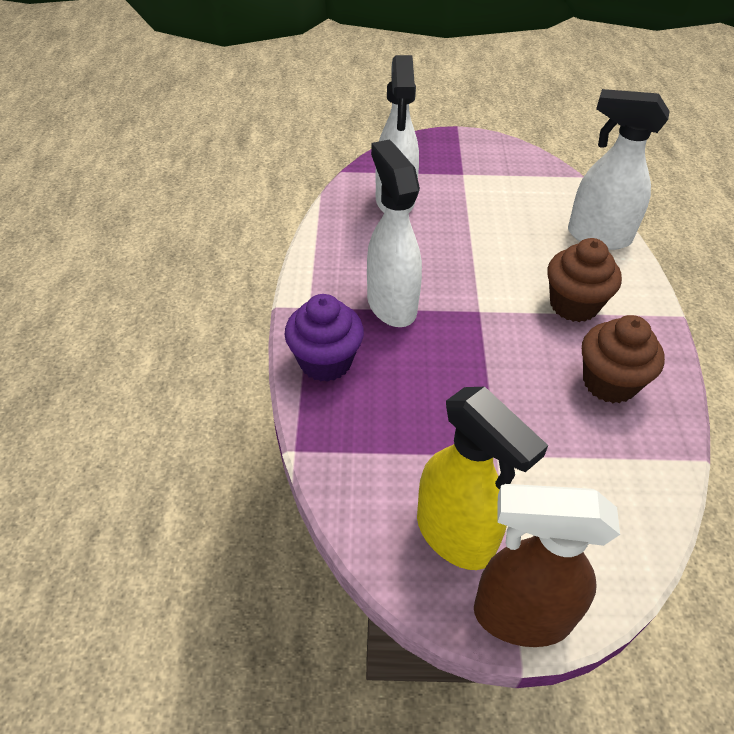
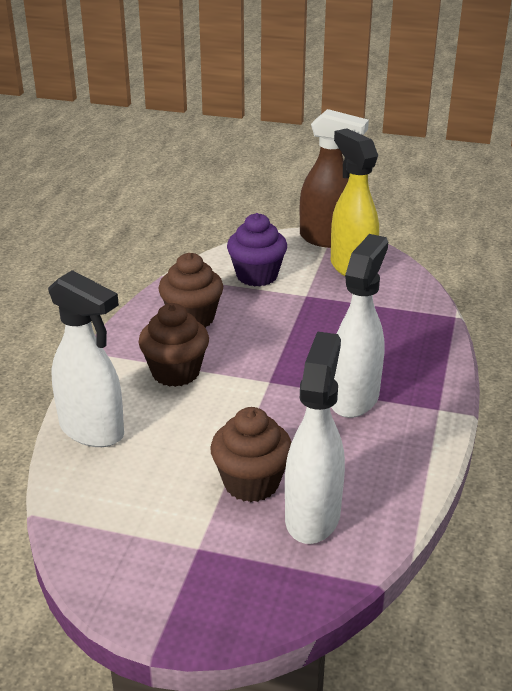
camera: 165 degrees left, 15 degrees down
purple cupcake [284,294,364,382] -> purple cupcake moved to [227,213,287,287]
white spray bottle [367,139,422,327] -> white spray bottle turned 150 degrees counterclockwise [331,234,388,418]
none -> brown cupcake [210,407,292,502]

